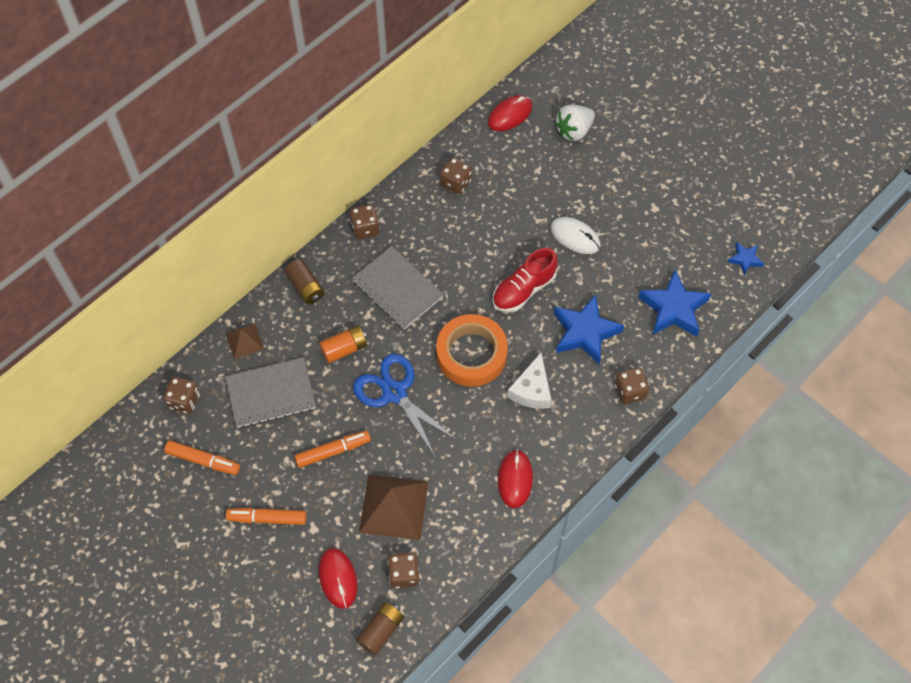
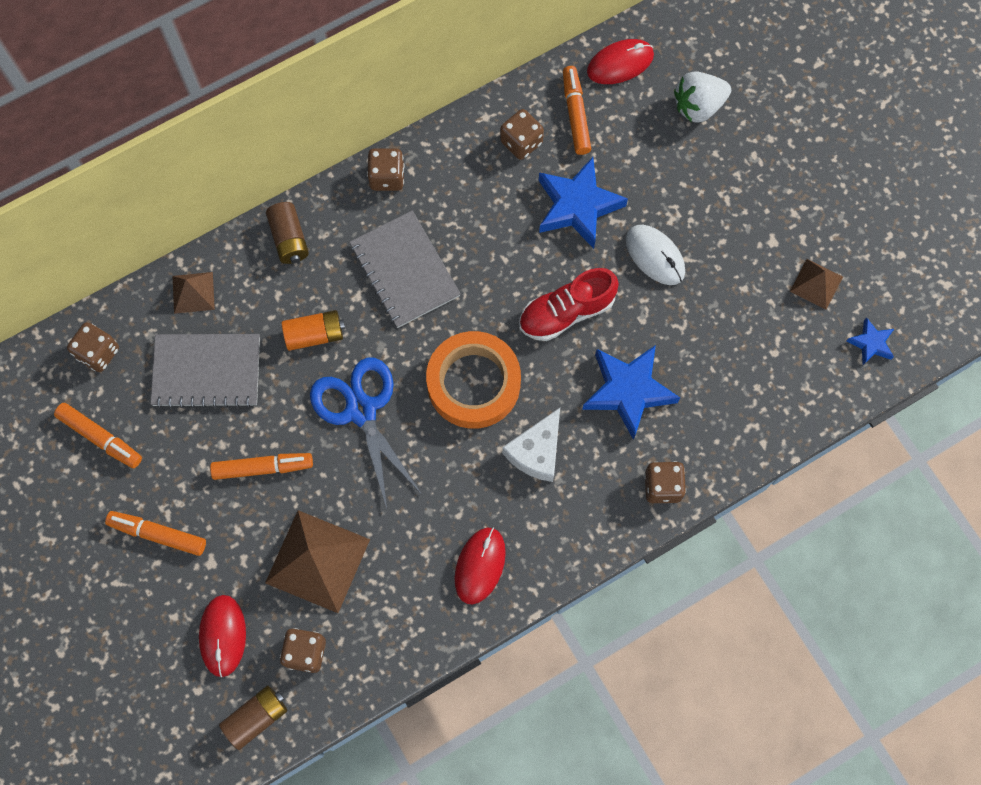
camera: 15 degrees right, 10 degrees up
blue star [638,270,712,337] -> blue star moved to [539,157,628,249]
none -> orange marker [563,66,591,155]
none -> brown pyramid [790,259,843,310]

